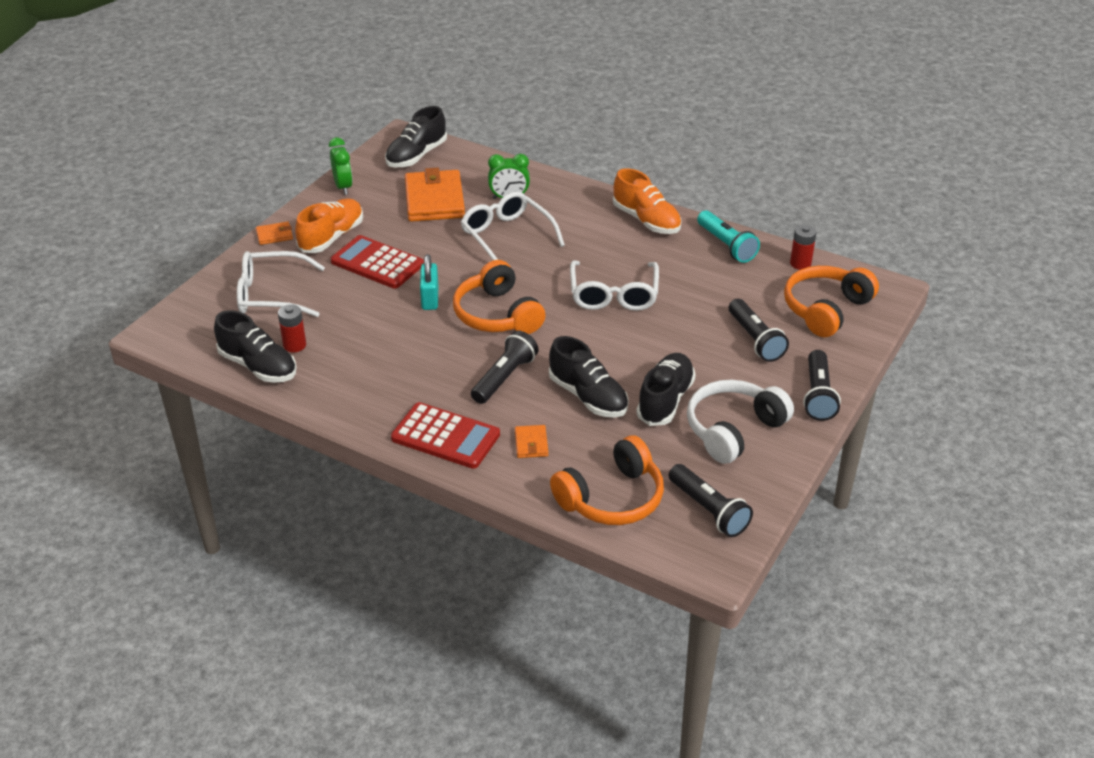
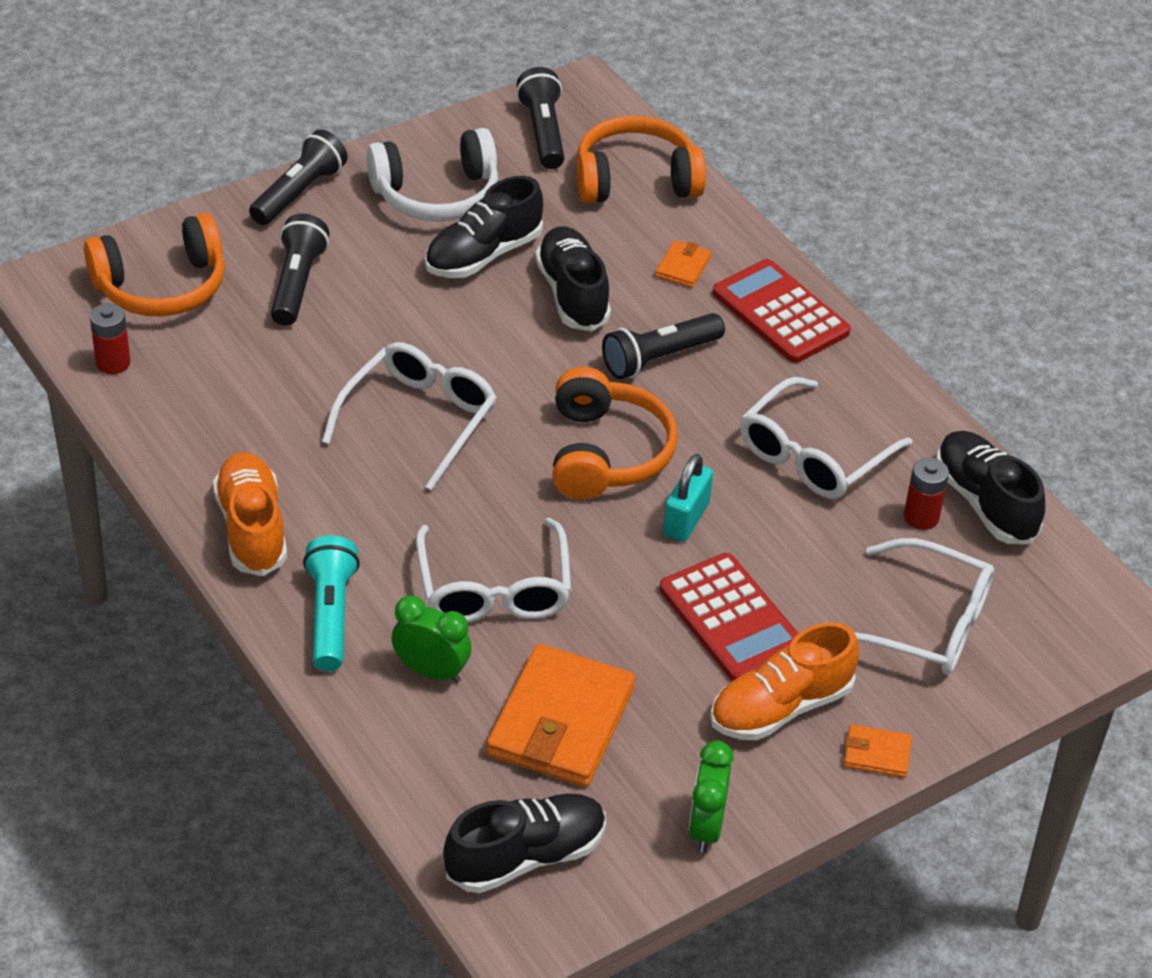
camera: 155 degrees left, 5 degrees up
turquoise flashlight [697,210,760,263] -> turquoise flashlight moved to [303,535,360,671]
none -> white glasses [740,377,912,499]

